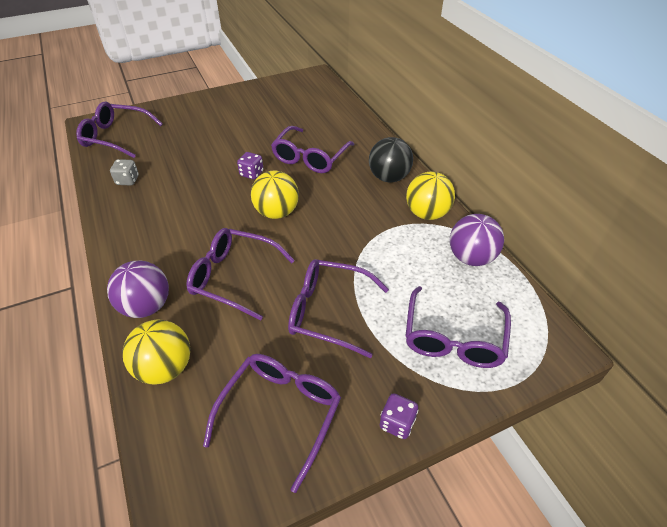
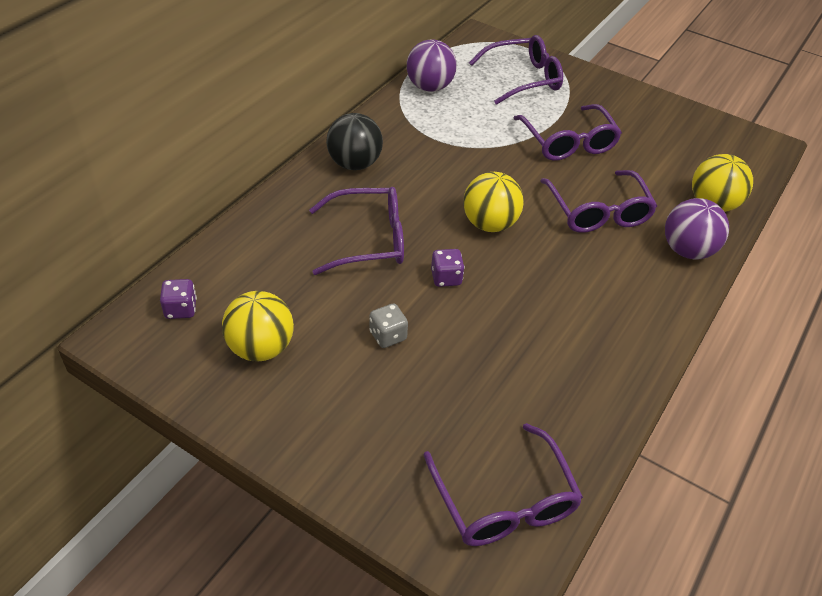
camera: 125 degrees left, 0 degrees up
grey dice [110,159,139,186] -> grey dice moved to [369,303,408,348]
purple glasses [203,354,341,493] -> none
purple dice [380,393,419,439] -> purple dice moved to [160,279,197,319]
yellow ball [406,172,455,220] -> yellow ball moved to [222,291,294,362]

